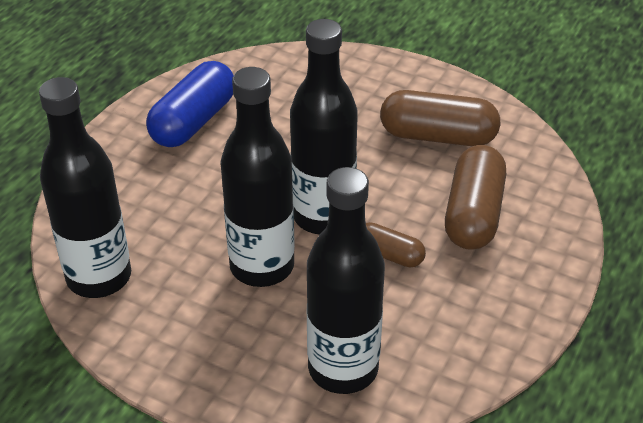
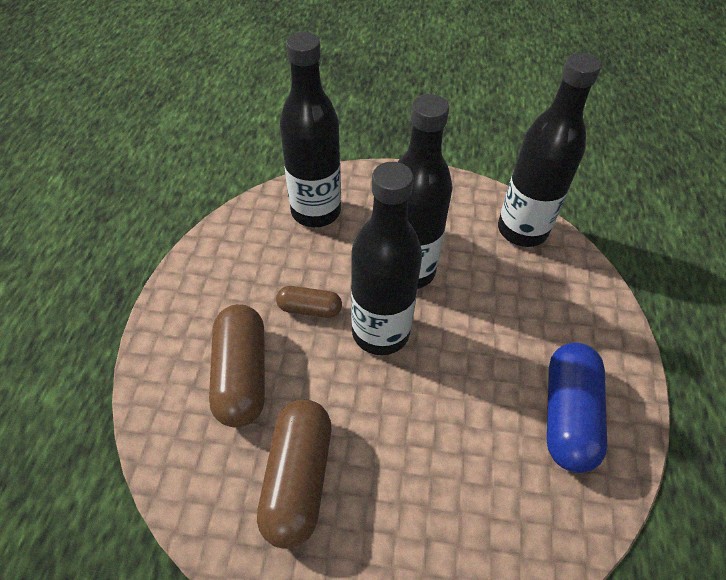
camera: 160 degrees right, 10 degrees up
brown capsule [380,90,500,146] -> brown capsule turned 75 degrees counterclockwise [257,400,331,549]

